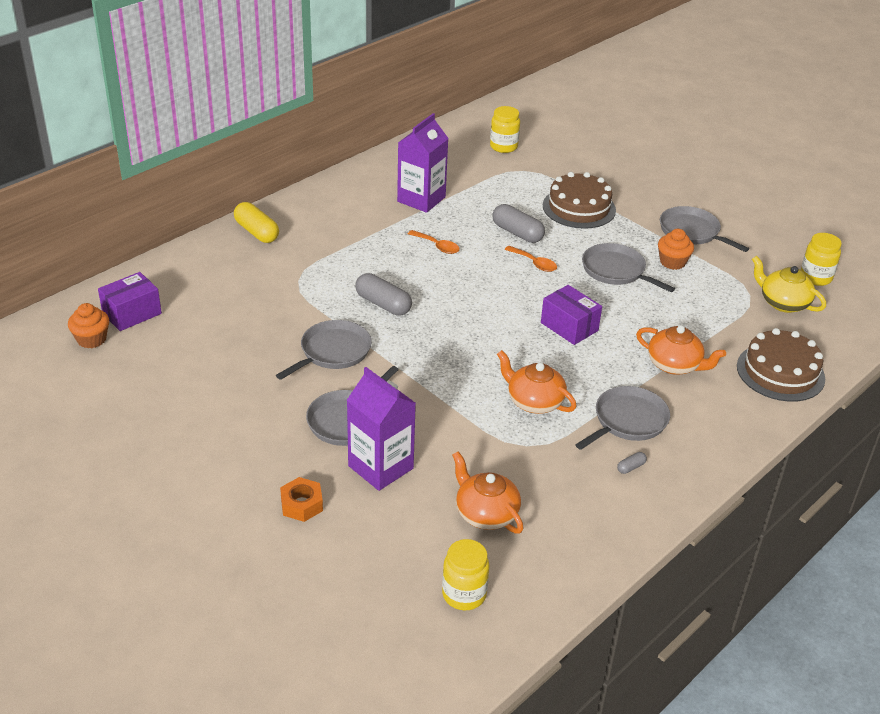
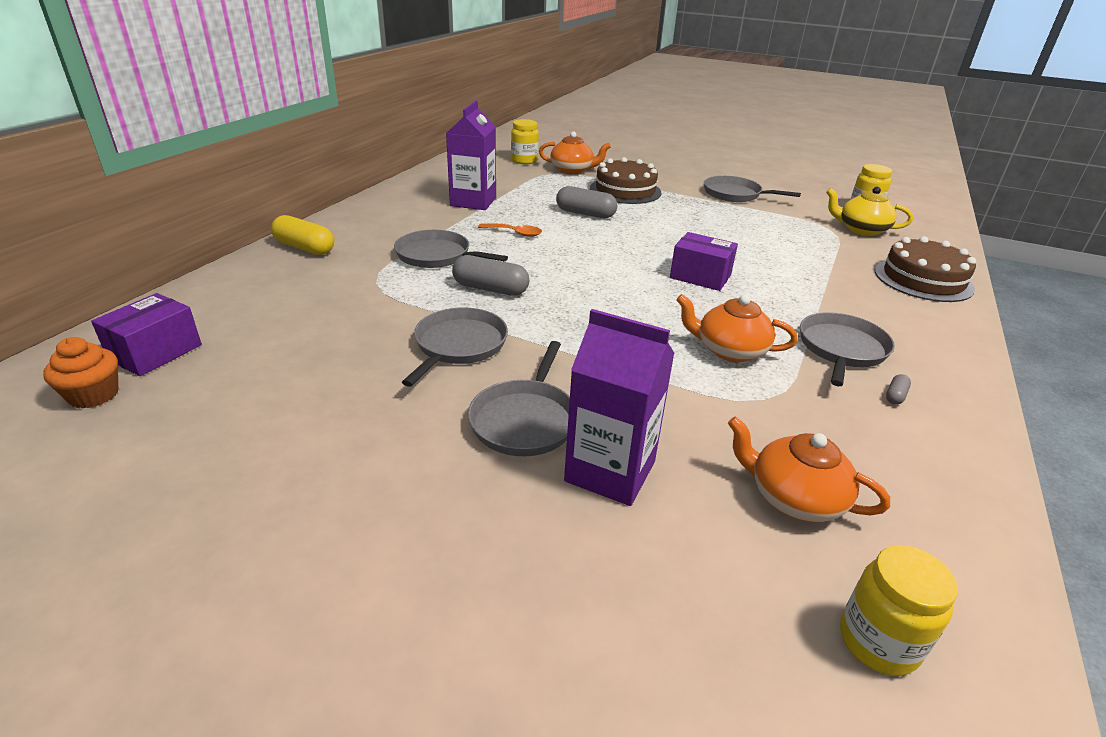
camera: 20 degrees left, 5 degrees down
orange nut [280,477,323,522] -> none
orange spoon [505,246,557,272] -> none
grey pan [582,243,675,292] -> grey pan moved to [394,230,508,268]
orange teapot [636,325,726,375] -> orange teapot moved to [539,132,611,174]
orange cupcake [658,229,694,270] -> none

